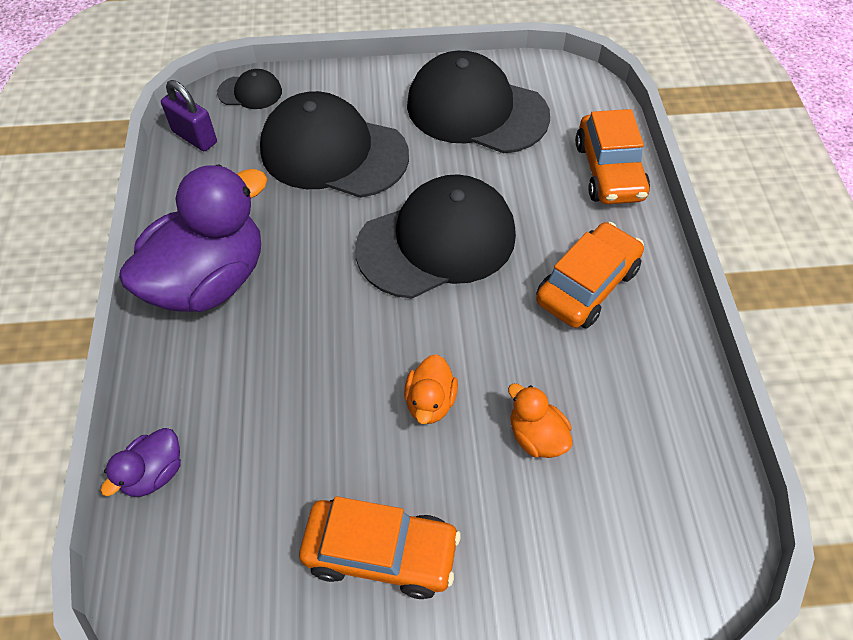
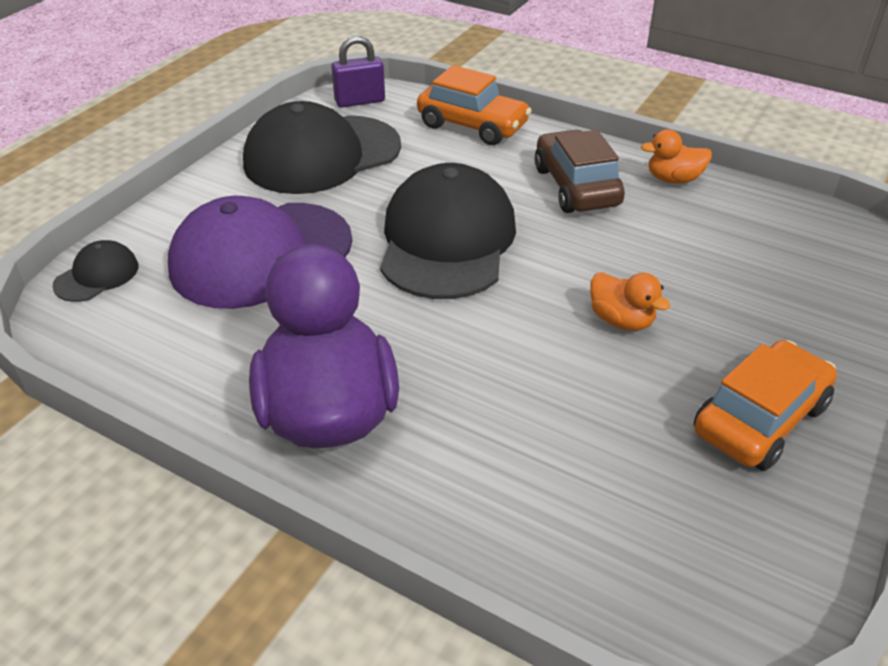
camera: 55 degrees left, 15 degrees down
purple duck [101,428,181,497] -> none
purple padlock [161,80,217,151] -> purple padlock moved to [331,36,385,108]
black cap [260,91,409,198] -> purple cap [168,196,352,309]
orange duck [508,383,572,458] -> orange duck moved to [641,129,712,184]
orange car [536,222,644,329] -> brown car [535,130,625,213]

